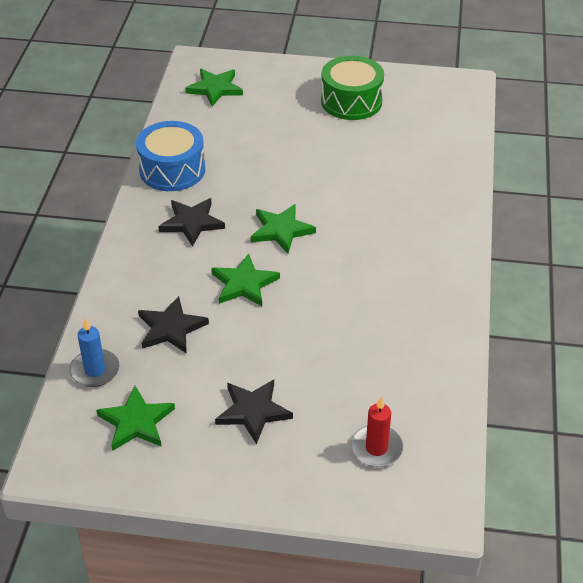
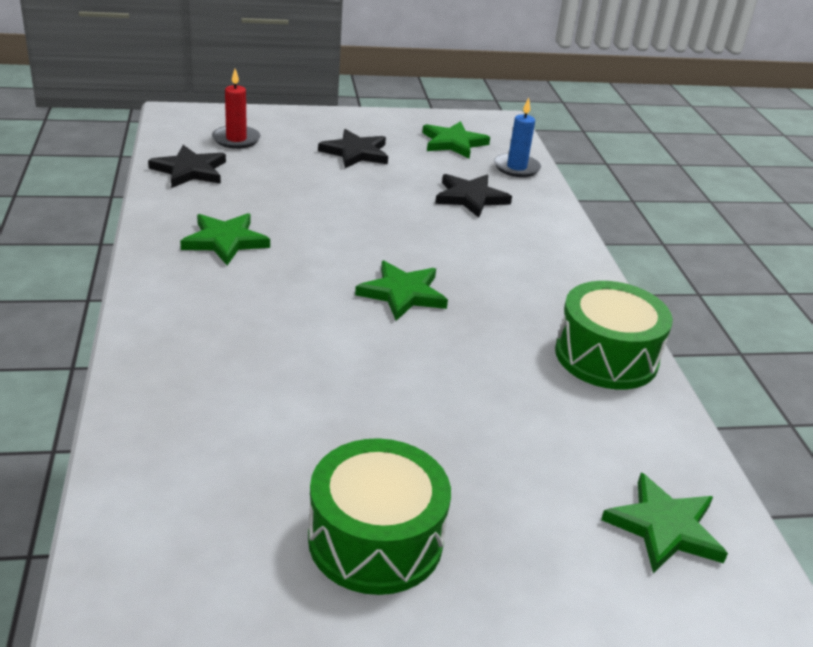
camera: 160 degrees right, 10 degrees down
blue drum [136,121,205,191] -> green drum [555,281,673,390]
black star [158,198,225,247] -> black star moved to [148,145,226,188]
green star [211,254,280,306] -> green star moved to [180,213,270,265]

